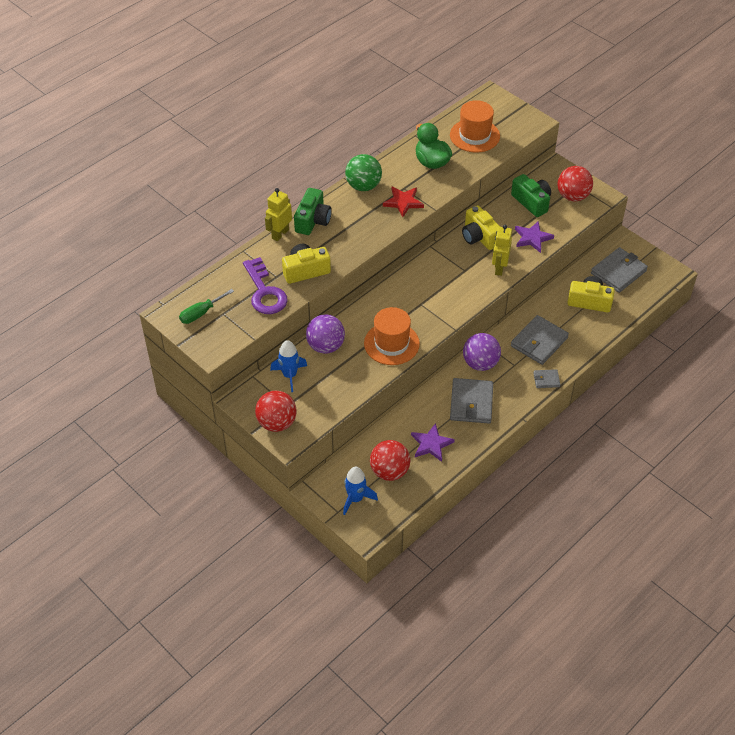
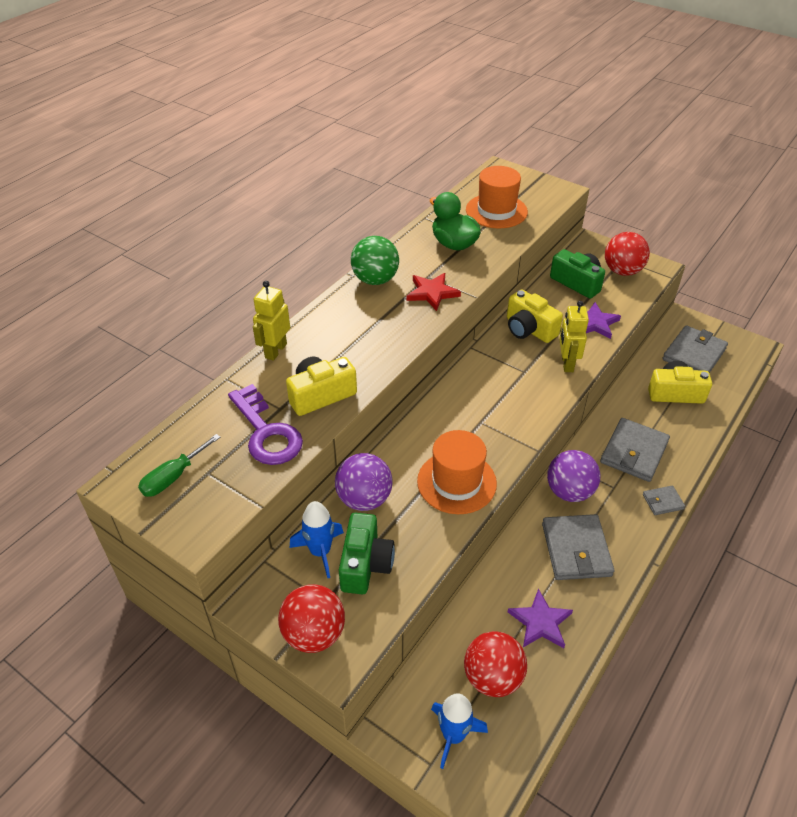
camera: 10 degrees left, 5 degrees down
green camera [294,188,332,235] -> green camera moved to [339,513,395,594]

